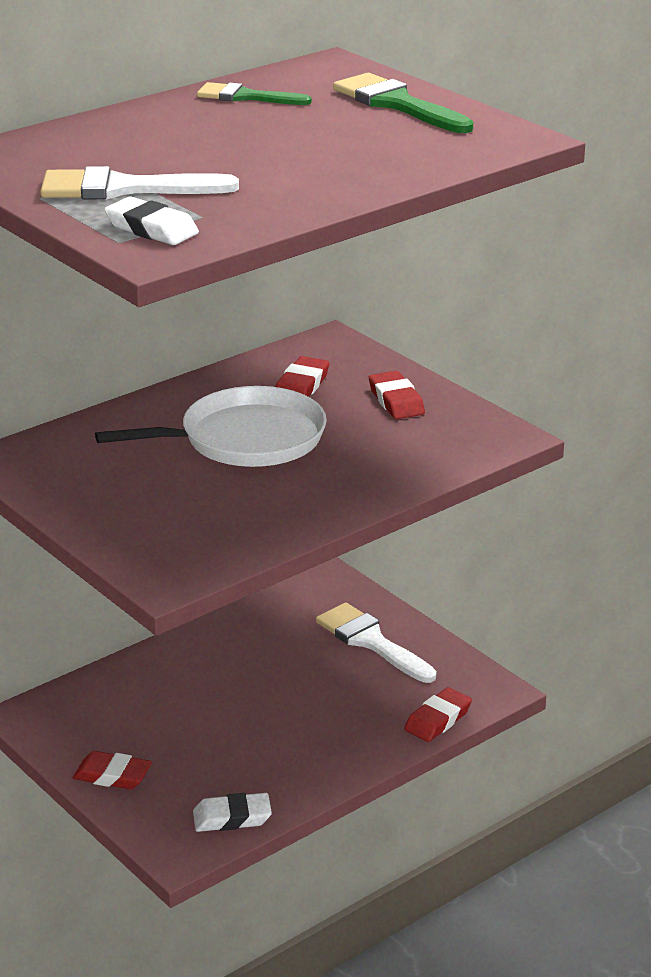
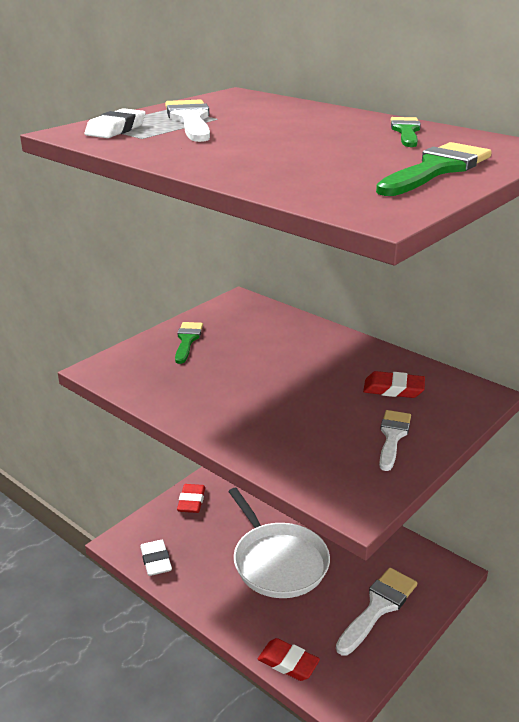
camera: 80 degrees right, 0 degrees up
white pan [95,386,327,467] -> white pan moved to [228,488,330,598]
red eraser [369,371,425,419] -> white brush [379,410,411,471]
none -> green brush [175,322,203,364]

